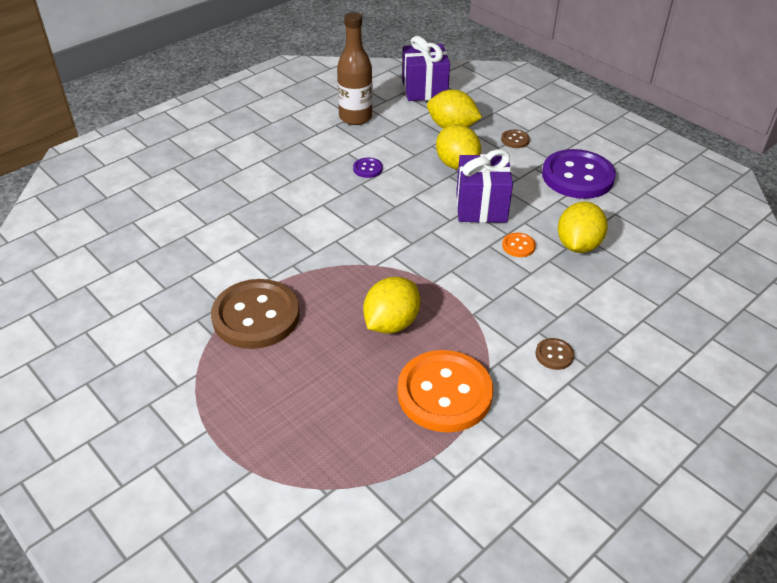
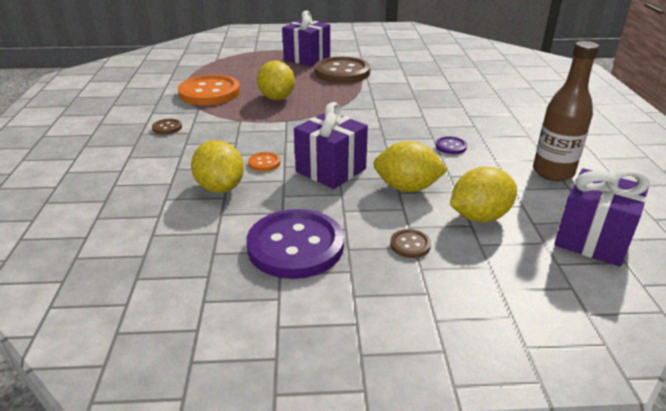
camera: 130 degrees right, 10 degrees down
none -> purple gift [282,11,330,66]

